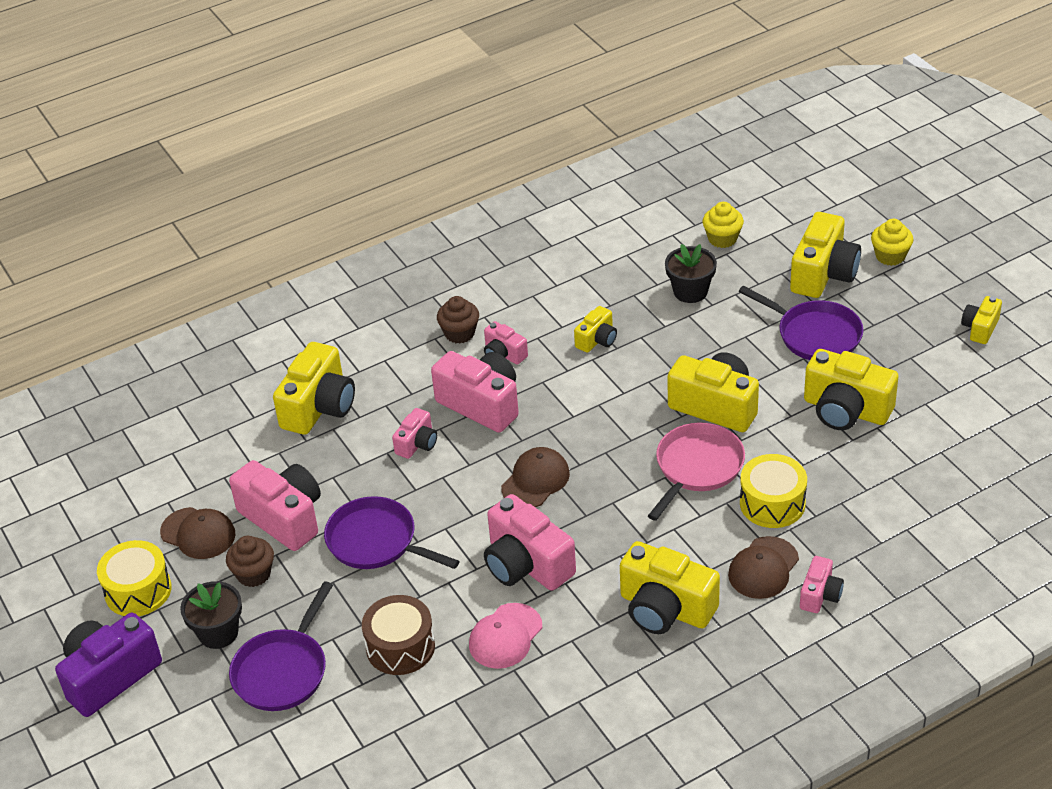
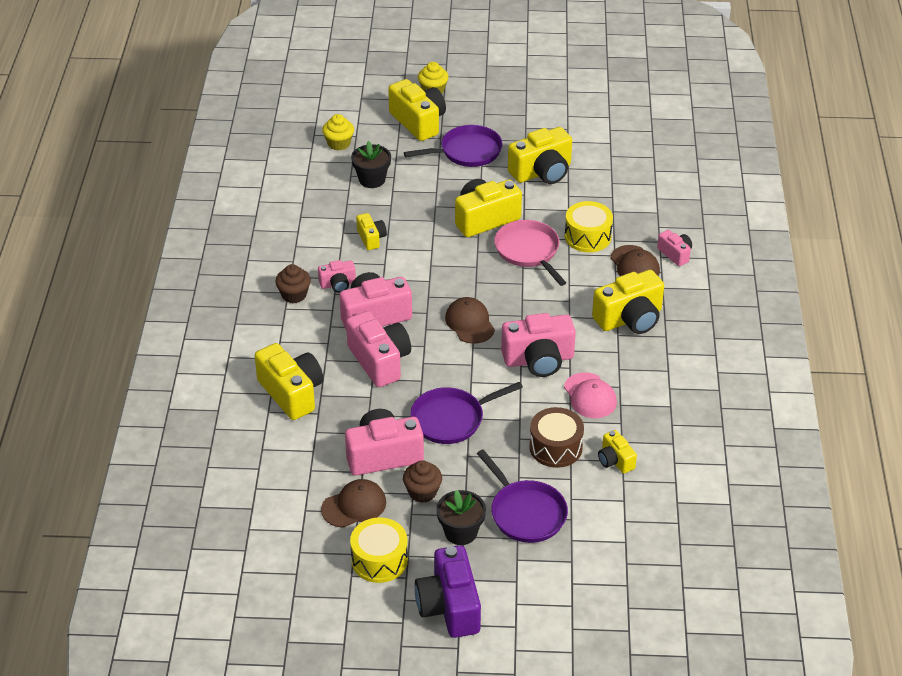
camera: 60 degrees left, 0 degrees up
pink camera [392,408,437,459] -> pink camera [346,311,411,387], size x1.87
yellow camera [961,296,1002,344] -> yellow camera moved to [598,430,637,474]

